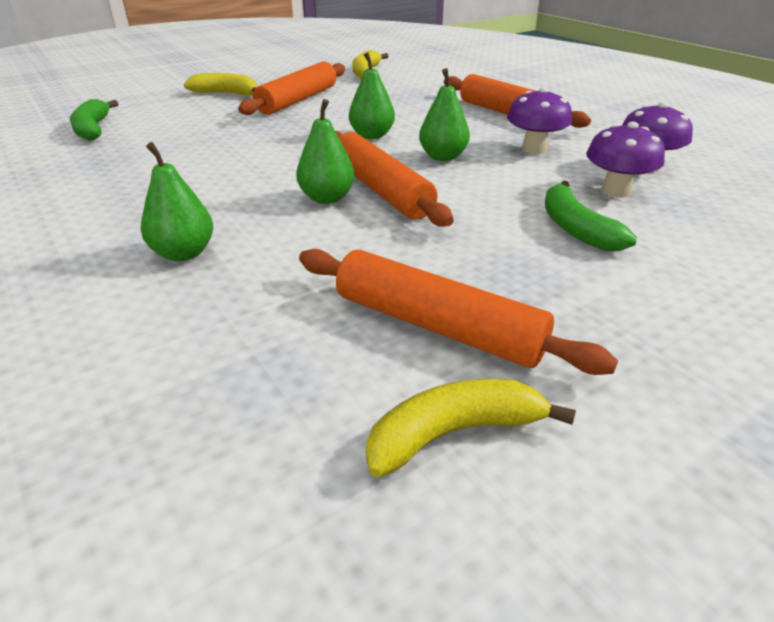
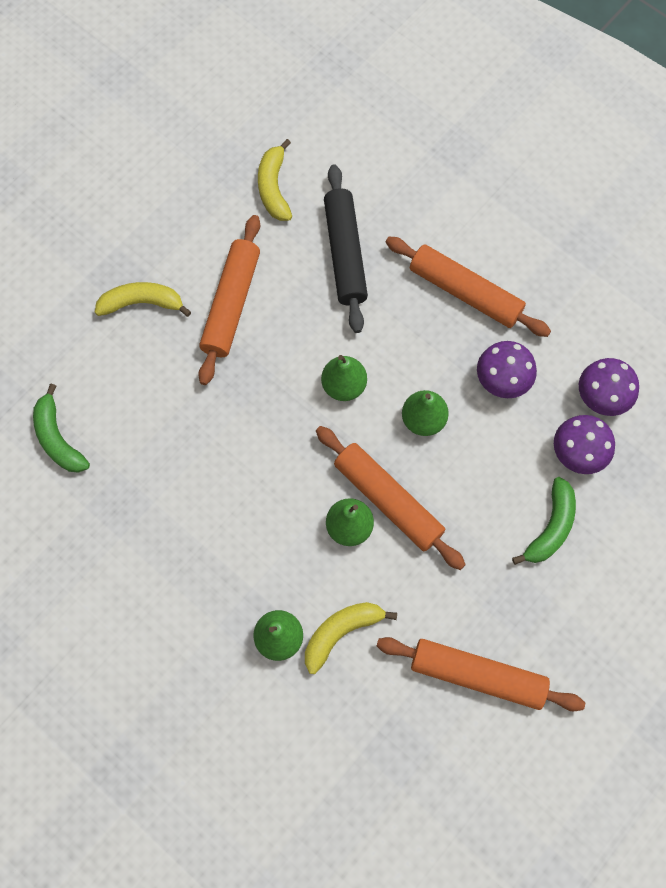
camera: 15 degrees left, 35 degrees up
yellow banana [366,379,576,477] -> yellow banana moved to [305,602,397,674]
green banana [545,181,637,251] -> green banana turned 120 degrees counterclockwise [512,477,576,565]
none -> black rolling pin [324,164,368,333]

